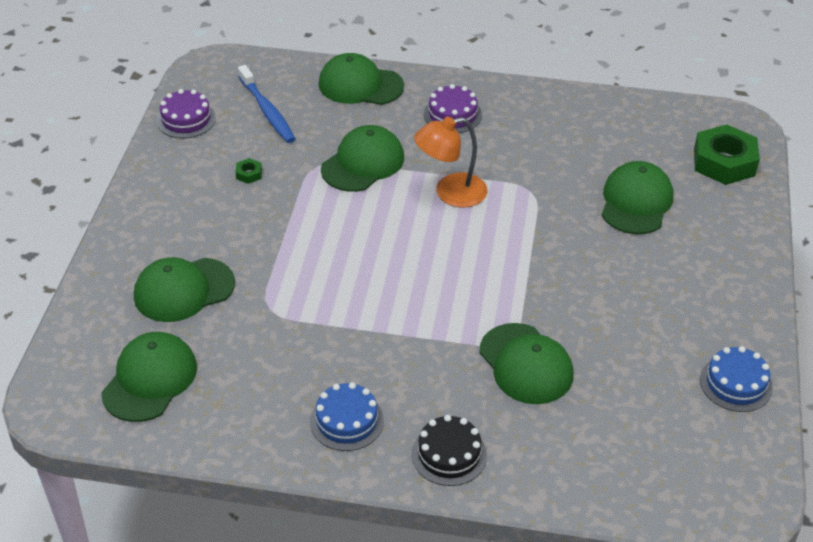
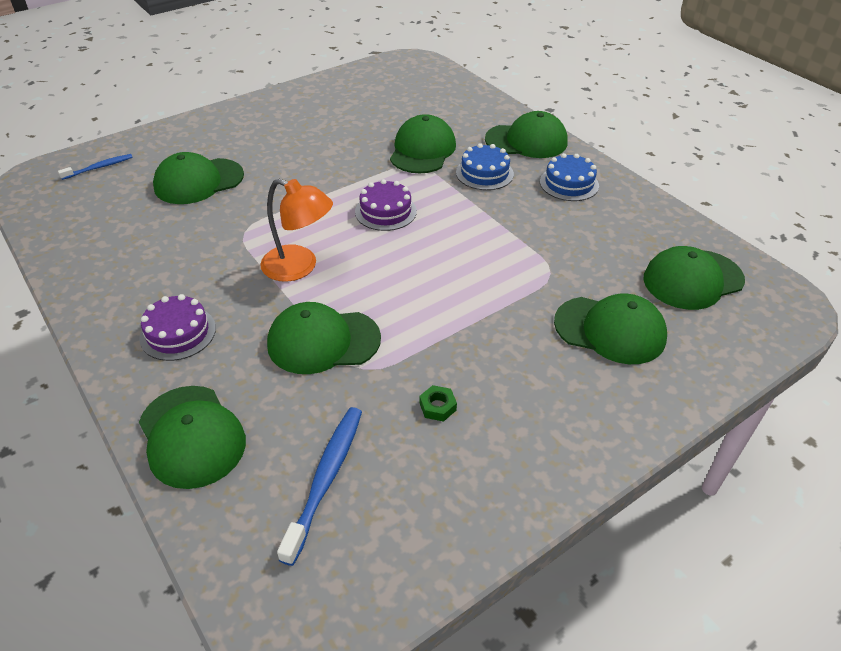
camera: 135 degrees left, 0 degrees up
purple cake [156,89,216,139] -> purple cake moved to [355,179,417,231]
black cake [411,415,487,486] -> green cap [485,111,567,158]
green nut [694,124,760,185] -> blue toothbrush [58,154,133,180]
blue cake [700,346,773,412] -> blue cake moved to [456,143,514,190]

